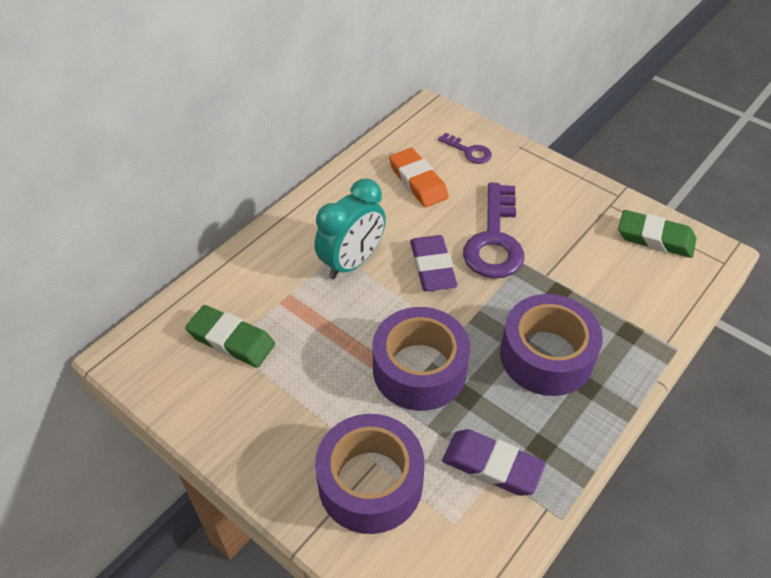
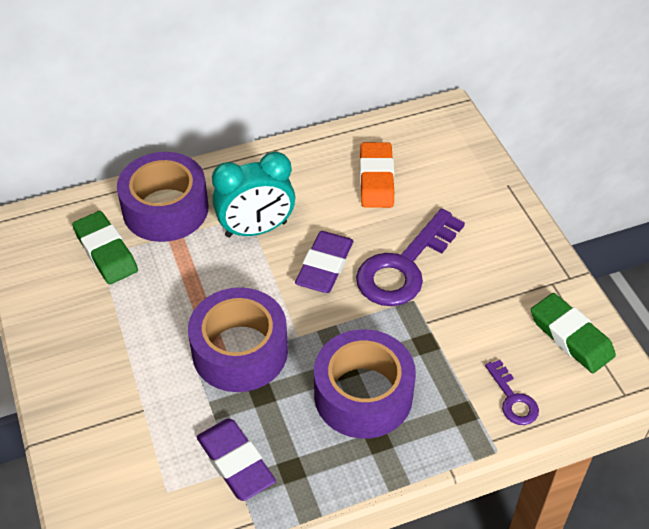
camera: 30 degrees right, 0 degrees up
purple tape [315,414,425,534] -> purple tape moved to [117,152,209,242]
purple key [438,133,492,164] -> purple key moved to [485,360,539,425]

